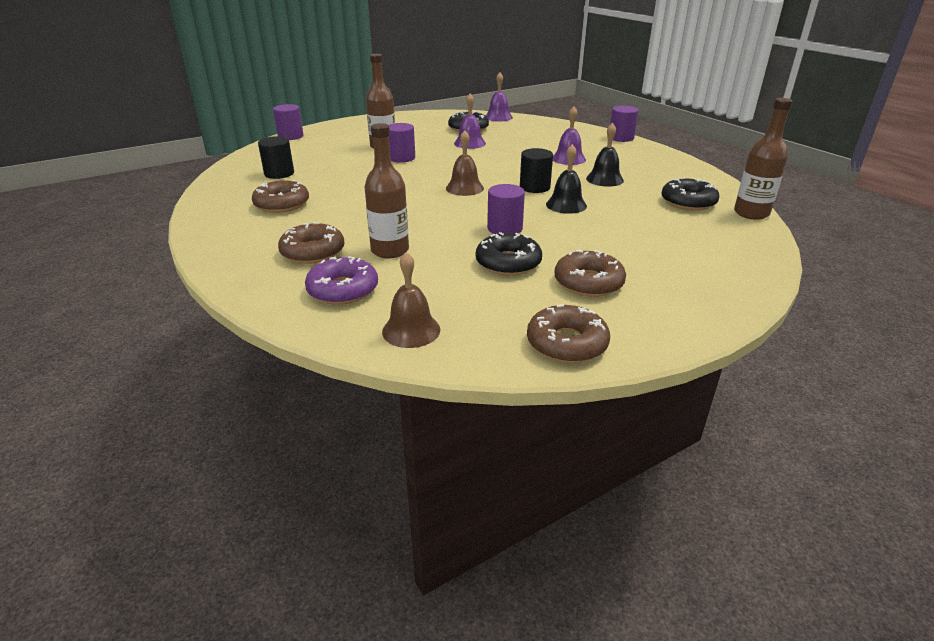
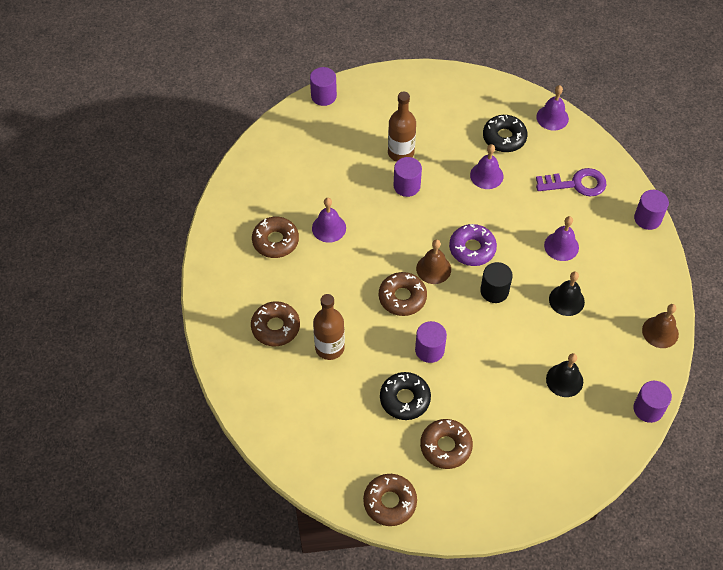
camera: 25 degrees right, 25 degrees up
black cylinder [258,136,294,179] -> none
purple donut [305,256,378,305] -> purple donut moved to [449,224,497,266]
brown bell [382,252,440,348] -> brown bell moved to [642,304,679,348]
black bell [546,144,587,214] -> black bell moved to [546,353,583,397]
black donut [661,178,719,211] -> none
brown bottle [734,98,793,220] -> purple cylinder [633,381,672,423]
none -> purple bell [312,198,346,243]
none -> brown donut [379,272,427,316]
none -> purple key [536,168,606,196]

